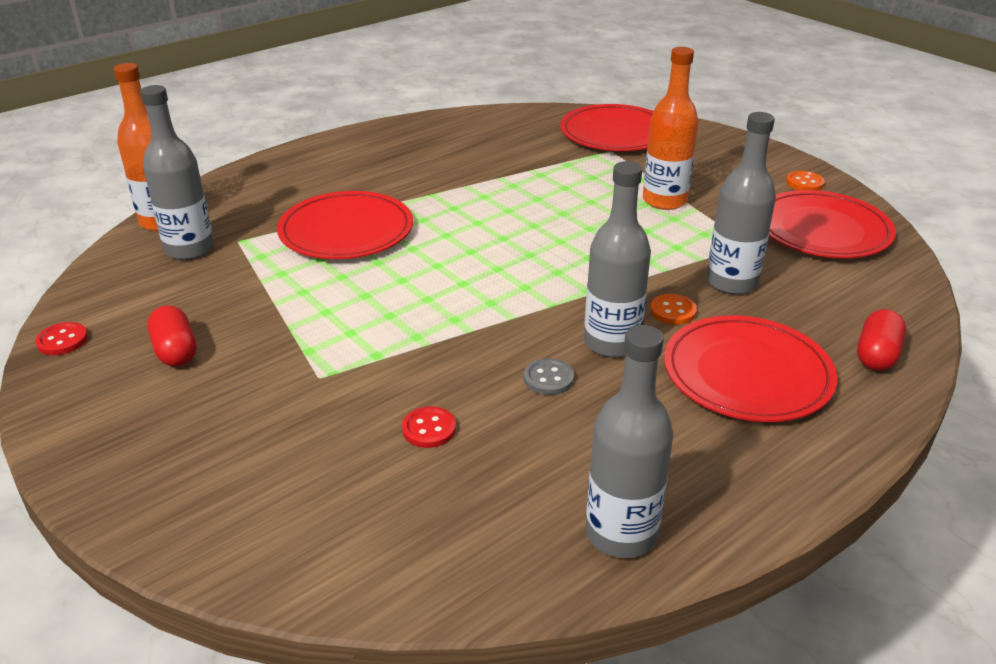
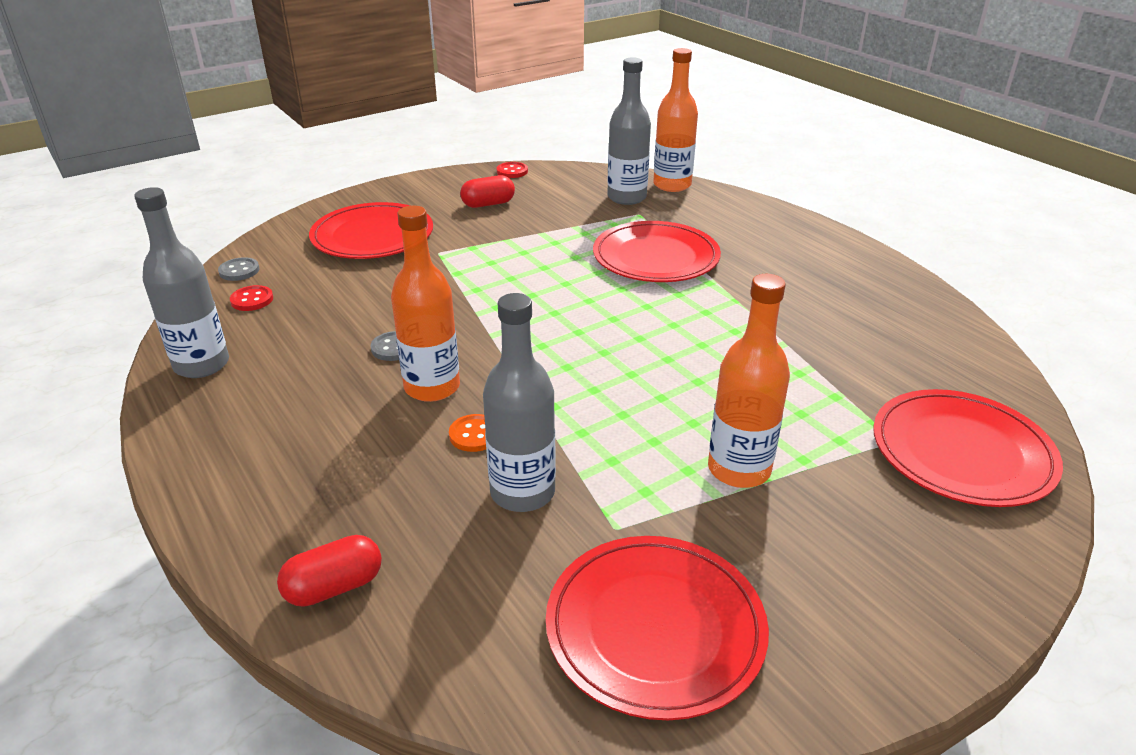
camera: 95 degrees right, 0 degrees up
red button [402,406,456,448] -> red button moved to [230,285,273,311]
grey bottle [584,161,651,357] -> orange bottle [391,206,460,402]
red plate [664,315,837,422] -> red plate moved to [309,202,433,259]
orange button [786,171,825,191] -> none
red capsule [857,309,906,371] -> red capsule turned 60 degrees counterclockwise [277,535,382,607]
none -> grey button [218,257,260,281]

